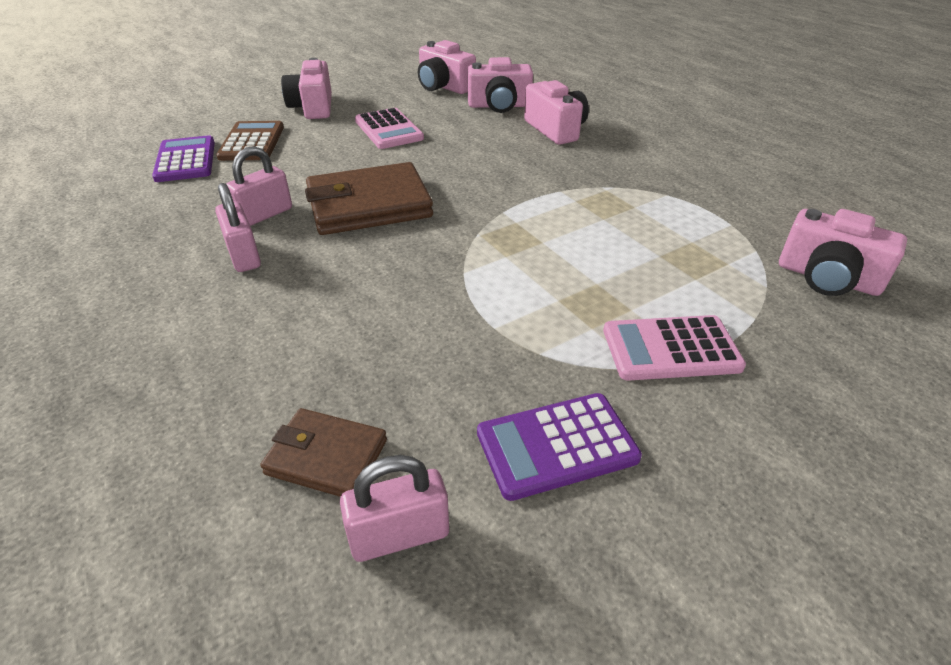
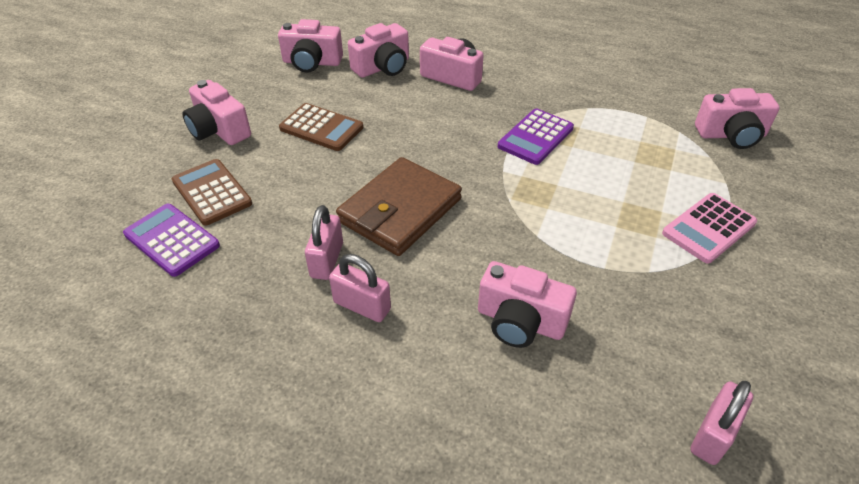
camera: 35 degrees left, 5 degrees up
brown wallet [260,408,387,497] -> none
pink calculator [355,108,424,149] -> brown calculator [279,103,363,151]
purple calculator [477,393,642,501] -> purple calculator moved to [498,109,574,165]
none -> pink camera [478,261,577,348]

